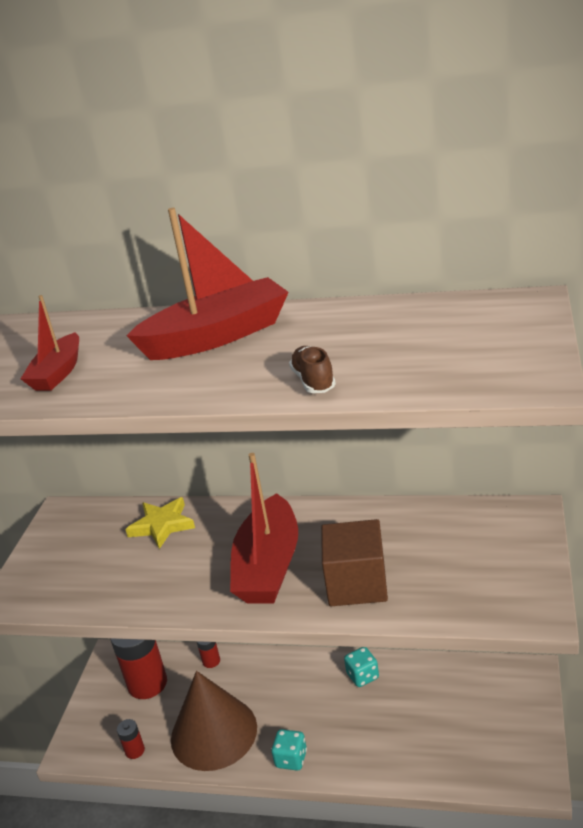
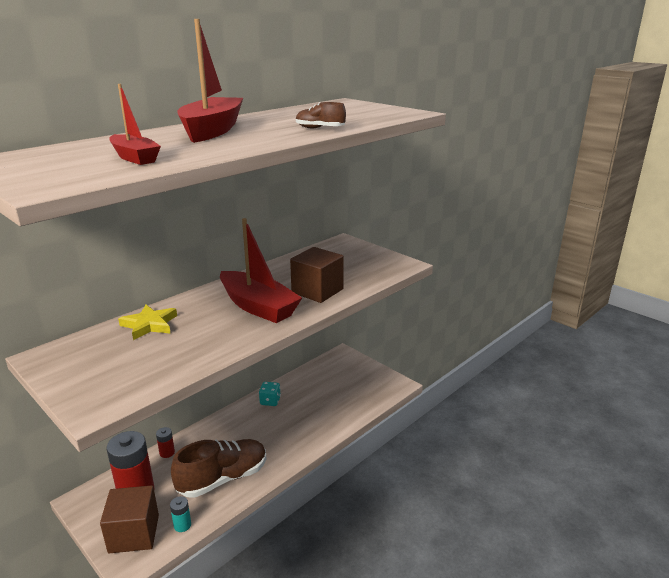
camera: 60 degrees left, 5 degrees down
red battery [117,719,145,759] -> turquoise battery [170,496,191,532]
brown cone [171,671,257,771] -> brown shoe [171,439,267,498]
turquoise dice [271,729,307,770] -> none
none -> brown cube [100,485,159,554]

